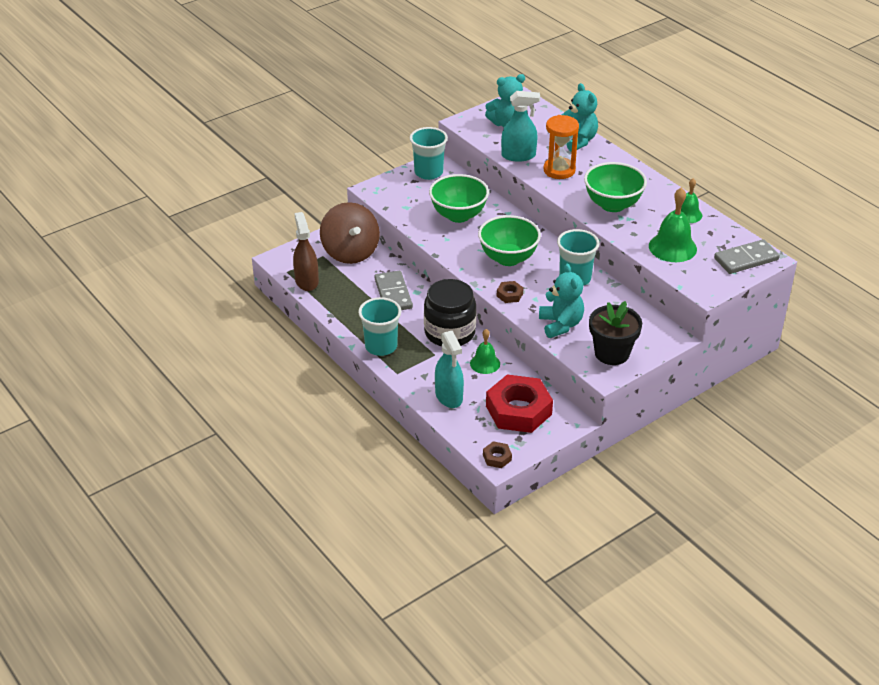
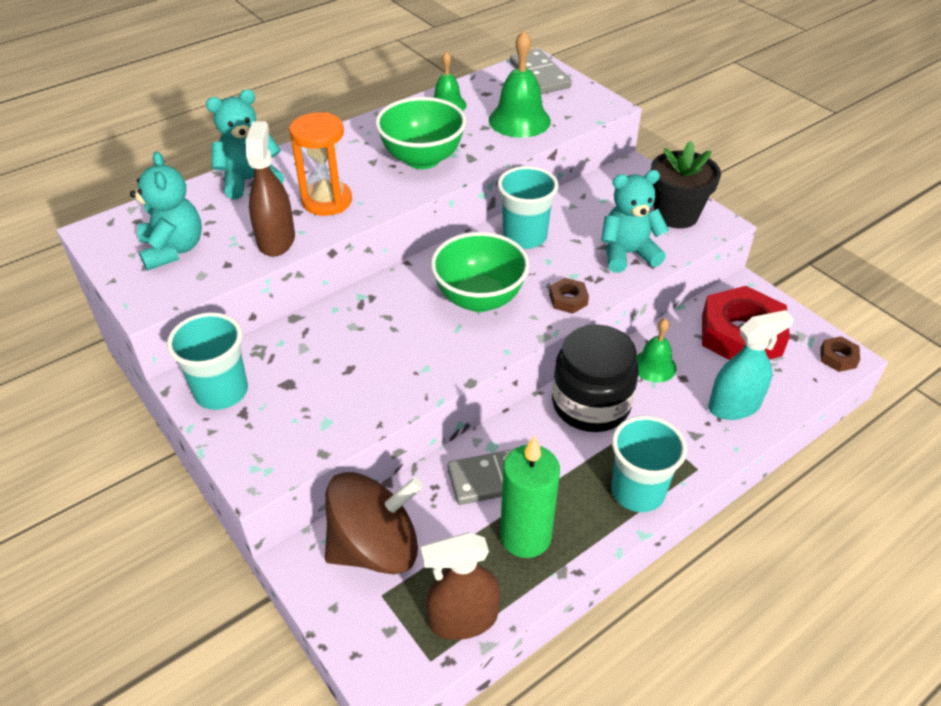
camera: 90 degrees left, 5 degrees up
green bowl [429,174,489,223] -> none
turquoise spray bottle [501,91,540,162] -> brown spray bottle [246,121,295,257]
none -> green candle [500,435,560,558]

